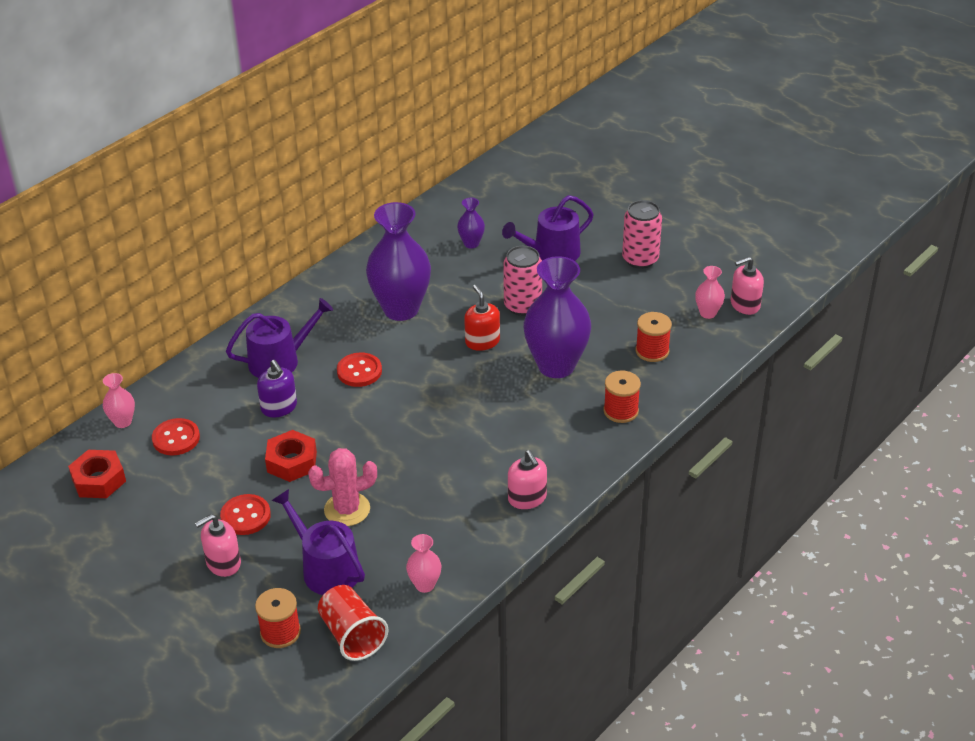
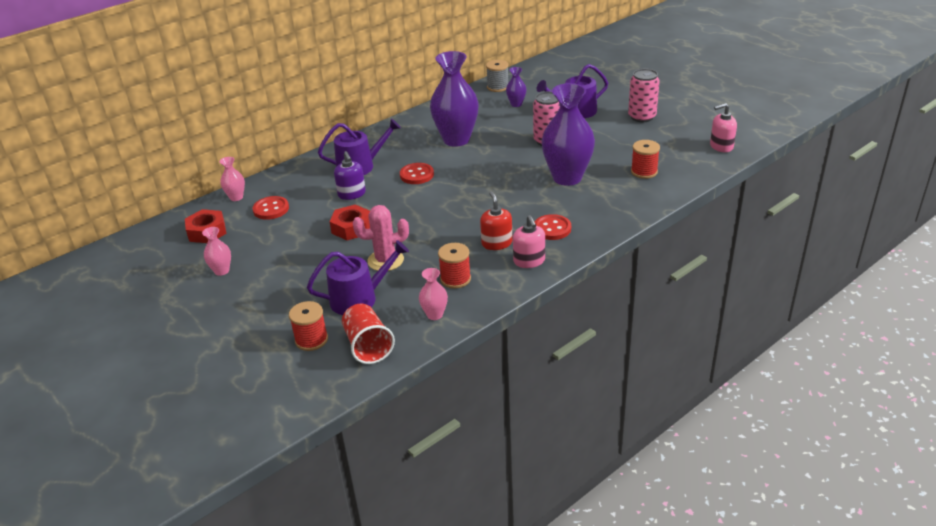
camera: 10 degrees right, 5 degrees down
pink soap dispenser [195,514,241,577] -> none
red button [220,494,271,535] -> red button moved to [534,214,571,240]
purple watering can [271,489,365,595] -> purple watering can turned 105 degrees clockwise [307,240,409,315]
red soap dispenser [464,285,500,351] -> red soap dispenser moved to [480,191,513,250]
red spool [604,371,641,423] -> red spool moved to [438,243,471,289]
pink vase [695,266,725,319] -> pink vase moved to [202,227,231,276]
none -> grey spool [486,60,508,92]

